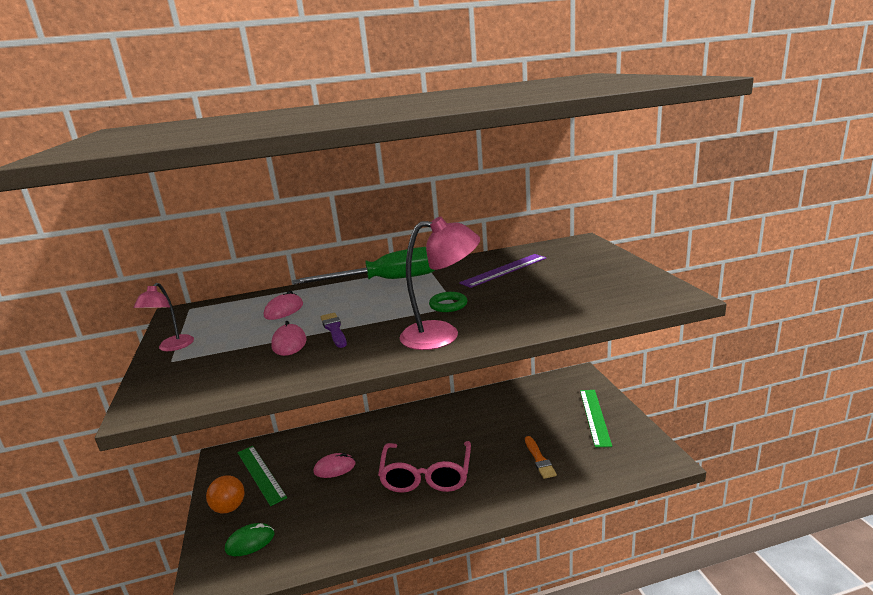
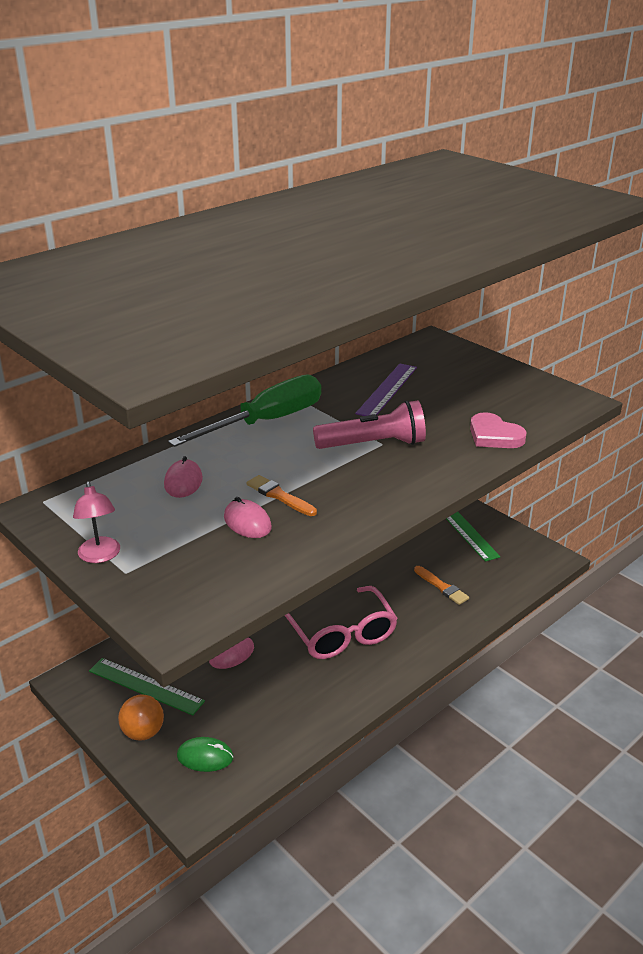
camera: 30 degrees left, 10 degrees up
green mouse [225,523,275,556] -> green mouse turned 60 degrees clockwise [177,737,233,772]
purple brush [321,313,347,348] -> orange brush [246,475,317,516]
pink lamp [400,217,480,350] -> none
green ring [429,292,467,312] -> pink flashlight [313,400,426,449]
none -> pink heart [470,412,527,448]

